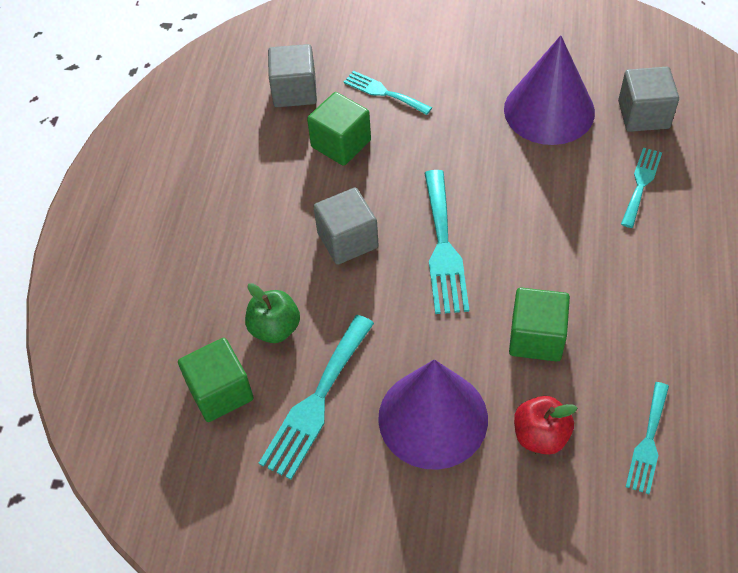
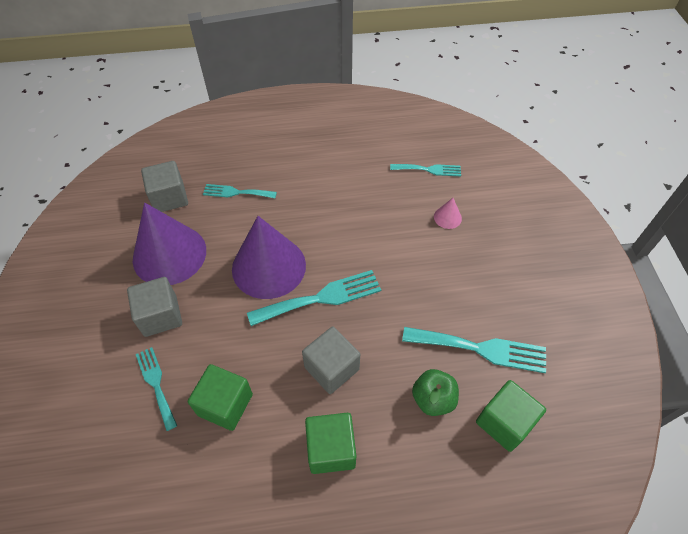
camera: 110 degrees left, 0 degrees up
grey cube [268,44,317,107] -> grey cube moved to [127,277,182,337]
turquoise fork [344,71,432,115] -> turquoise fork turned 135 degrees clockwise [136,347,177,431]
purple cone [378,359,488,470] -> purple cone moved to [232,216,306,299]
green cube [509,287,570,362] -> green cube moved to [305,413,356,474]
red apple [514,396,577,455] -> pink cone [434,198,462,229]

